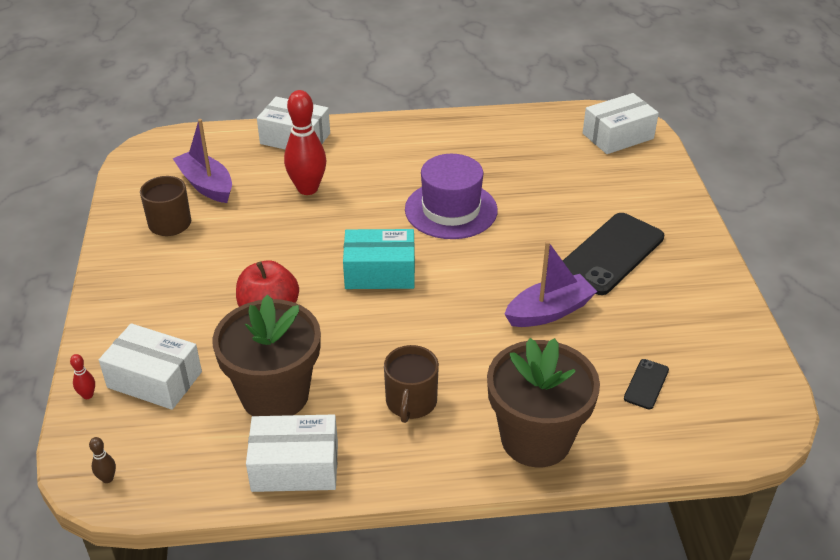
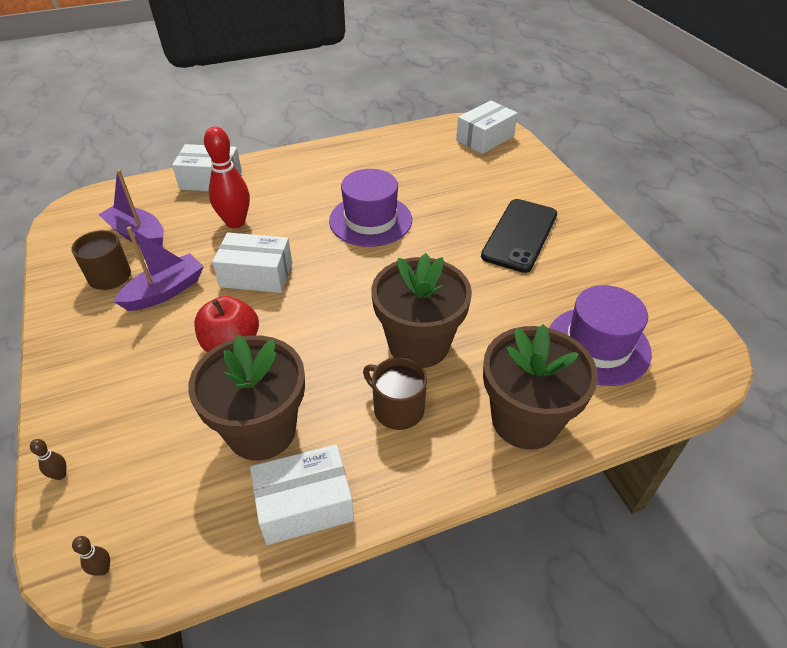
camera: 15 degrees left, 5 degrees up
red bowling pin [70,354,95,399] -> brown bowling pin [30,439,66,480]
white box [99,323,202,410] -> white box moved to [212,232,292,293]
turquoise box [343,229,415,289] -> none
brown mug [384,345,439,423] -> brown mug turned 135 degrees clockwise [363,357,427,430]
purple boat [505,241,597,327] -> purple boat moved to [114,227,204,311]
black phone [624,359,669,409] -> purple hat [549,285,652,386]
none -> brown flower pot [371,253,472,368]

